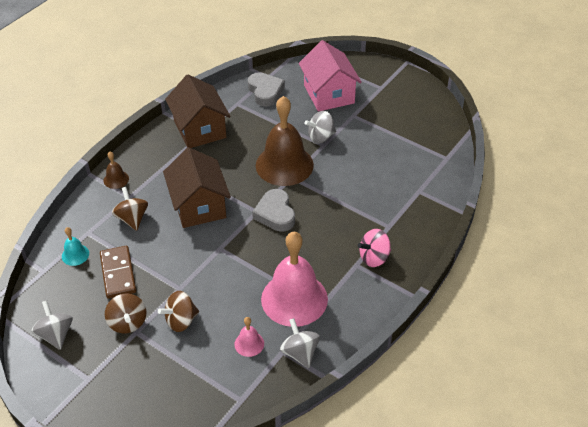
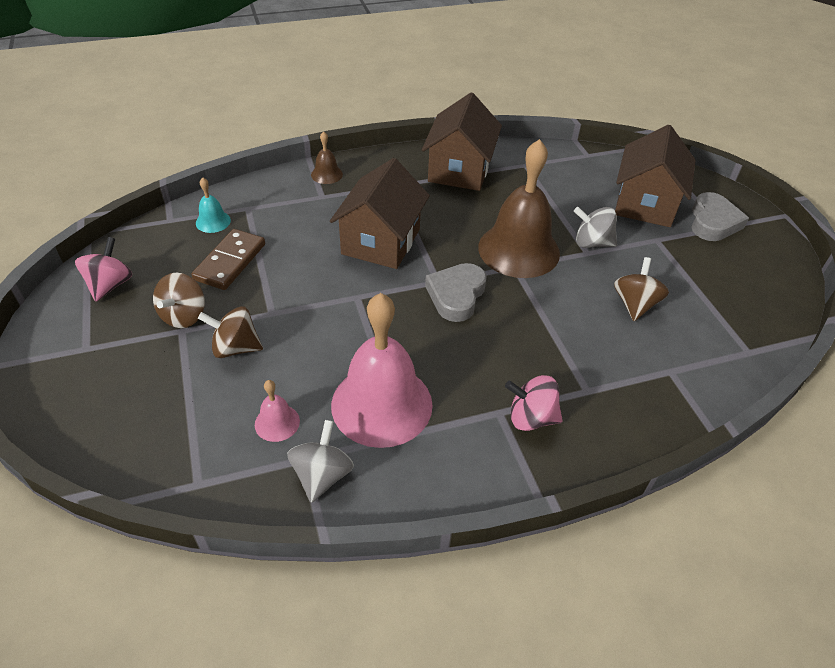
camera: 35 degrees right, 0 degrees up
grey spinning top [31,301,73,350] -> pink spinning top [75,237,132,302]
brown spinning top [112,187,148,231] -> brown spinning top moved to [614,257,669,321]
grey heart [248,72,285,107] -> grey heart moved to [691,192,749,241]
pink house [299,40,362,112] -> brown house [615,125,696,227]

